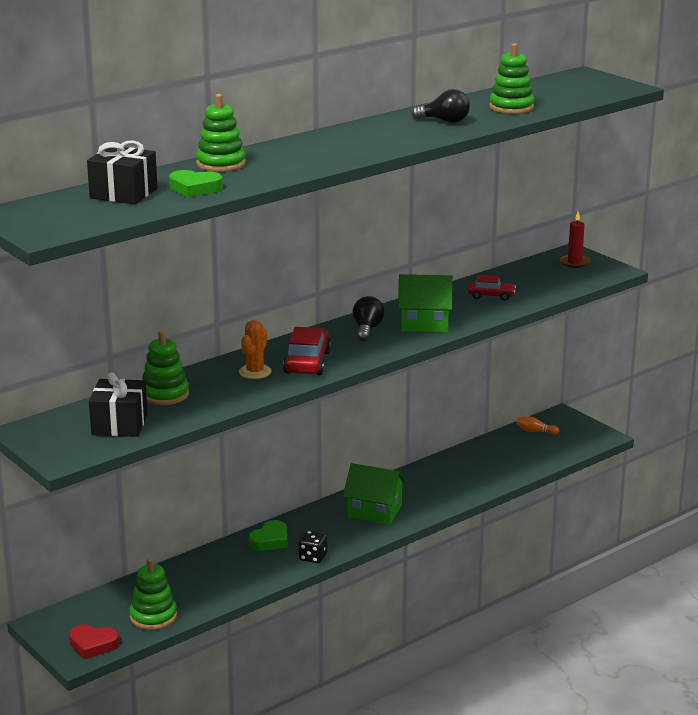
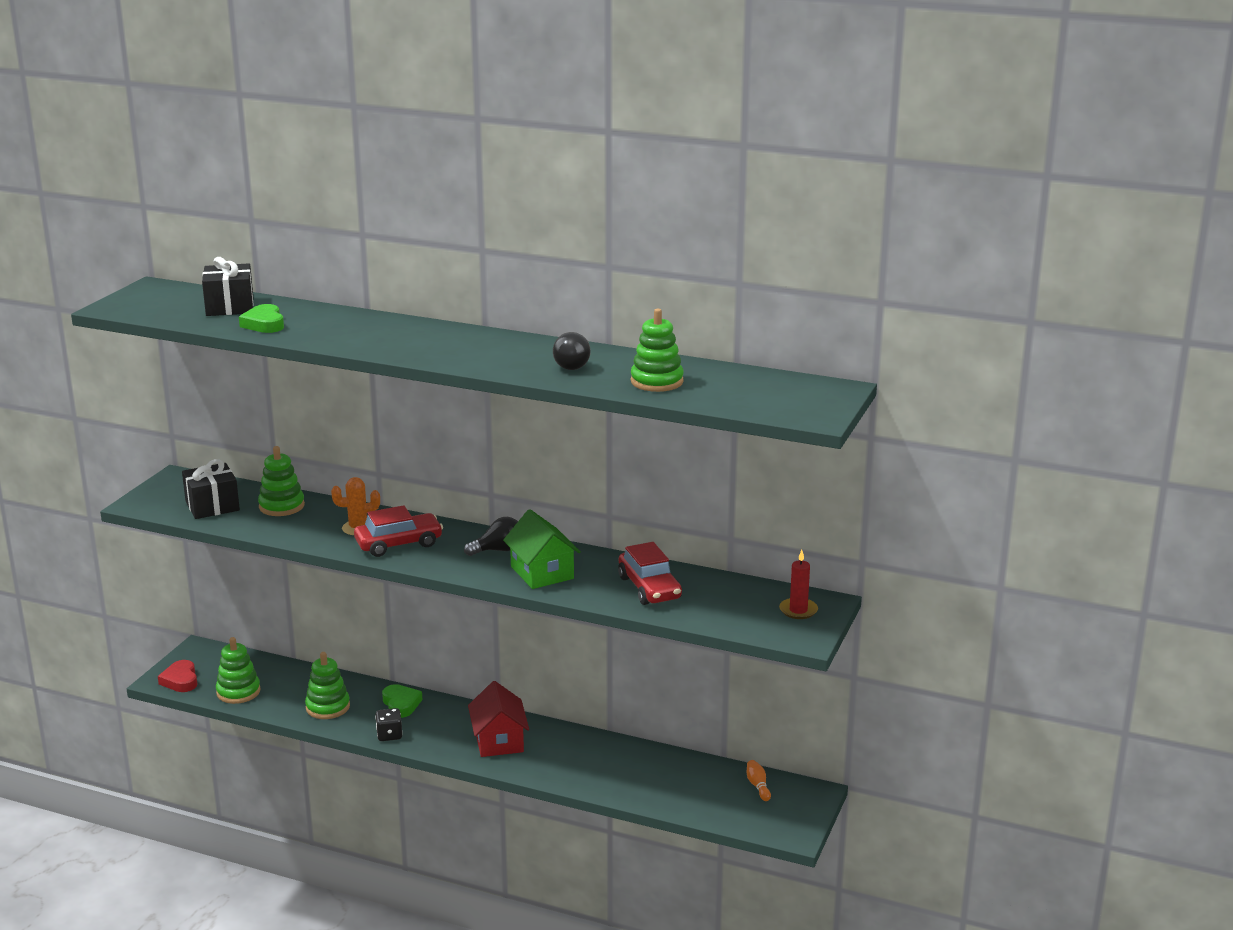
camera: 60 degrees right, 0 degrees up
green stacking toy [196,94,246,172] -> green stacking toy moved to [305,652,350,719]
green heart [249,520,288,551] -> green heart turned 120 degrees counterclockwise [382,684,422,718]
green house [343,463,407,525] -> red house [468,681,529,757]
red car [468,275,516,301] -> red car [618,542,682,605], size x1.64

